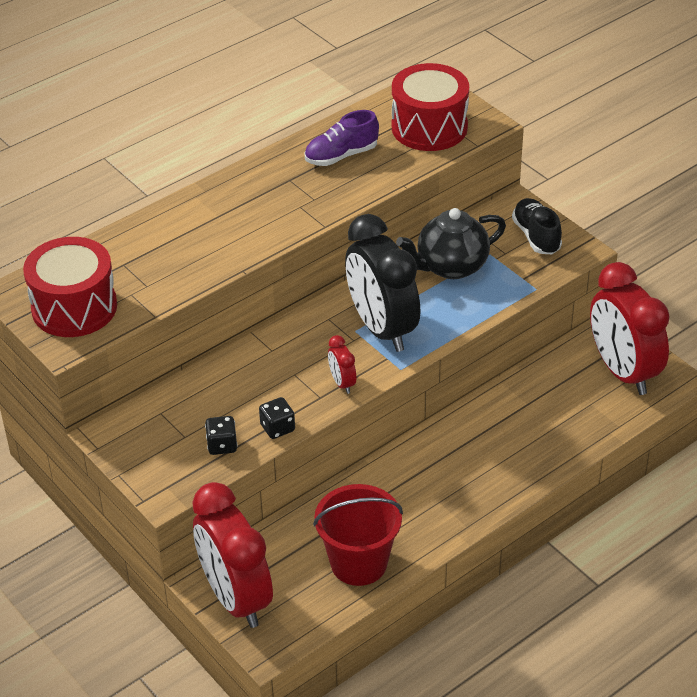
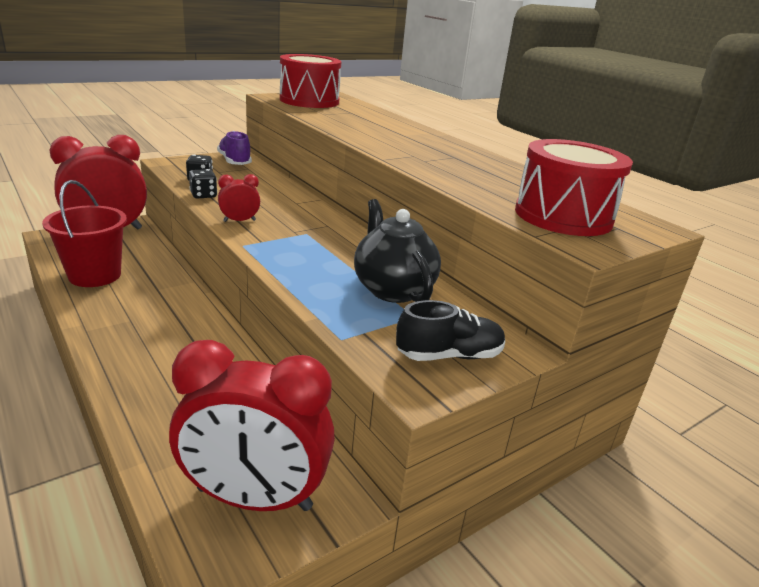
camera: 90 degrees right, 15 degrees down
purple shoe [304,110,379,166] -> purple shoe moved to [217,131,252,165]
black clock [345,214,420,352] -> none
red clock [590,262,670,395] -> red clock turned 150 degrees counterclockwise [169,340,335,511]

